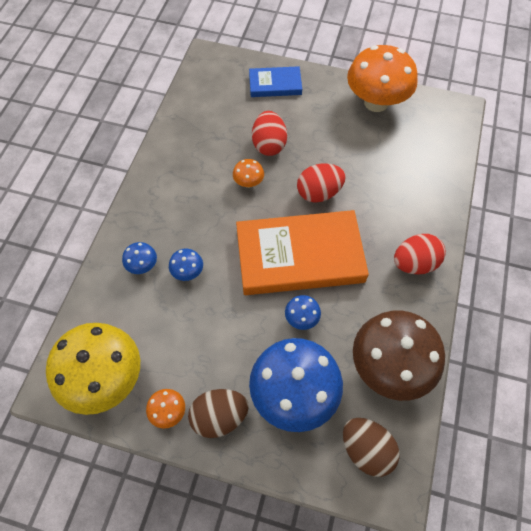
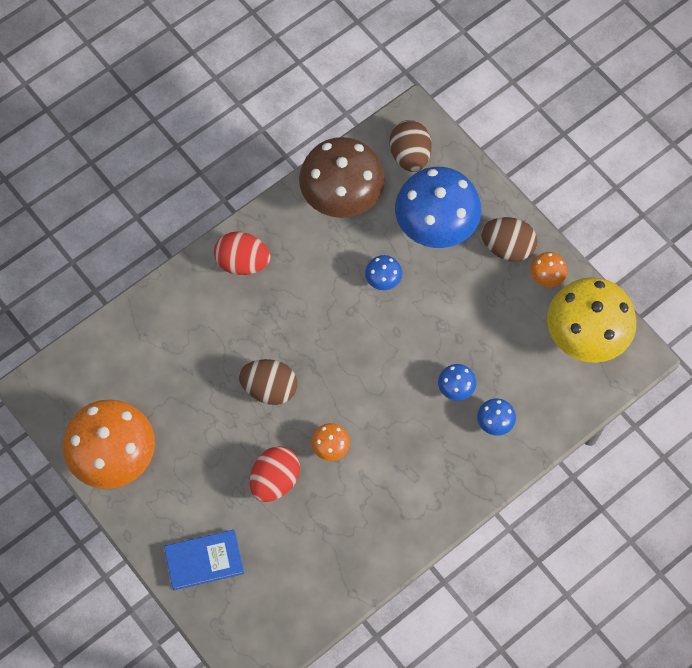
camera: 145 degrees left, 5 degrees up
orange book [236,210,369,295] -> none
blue book [249,66,302,97] -> blue book turned 45 degrees counterclockwise [164,530,244,590]
red egg [297,163,346,203] -> brown egg [239,359,297,405]

